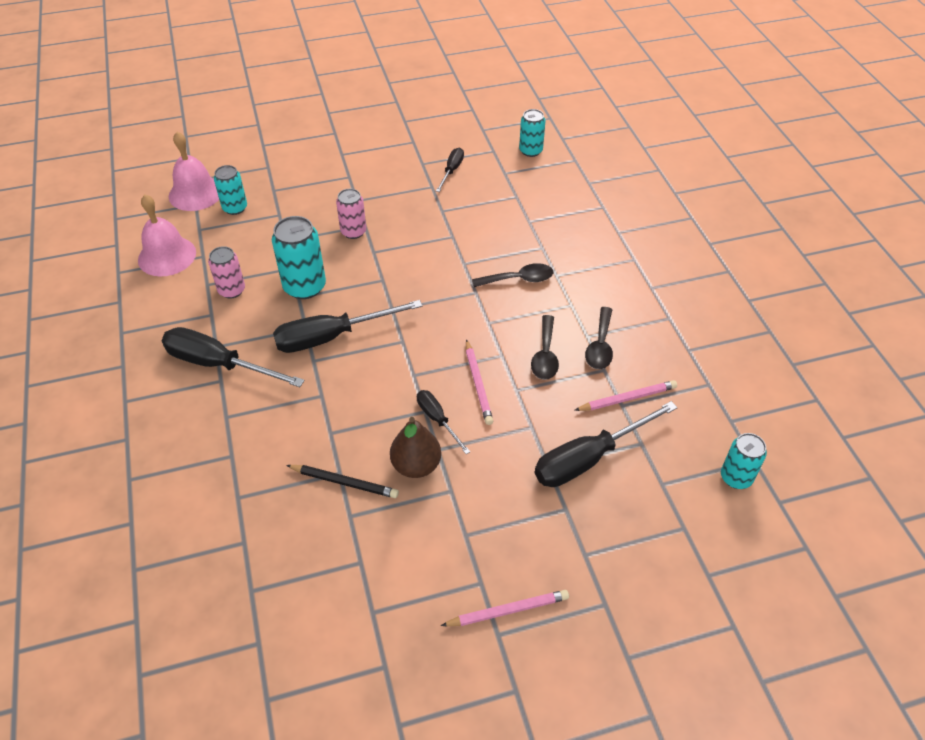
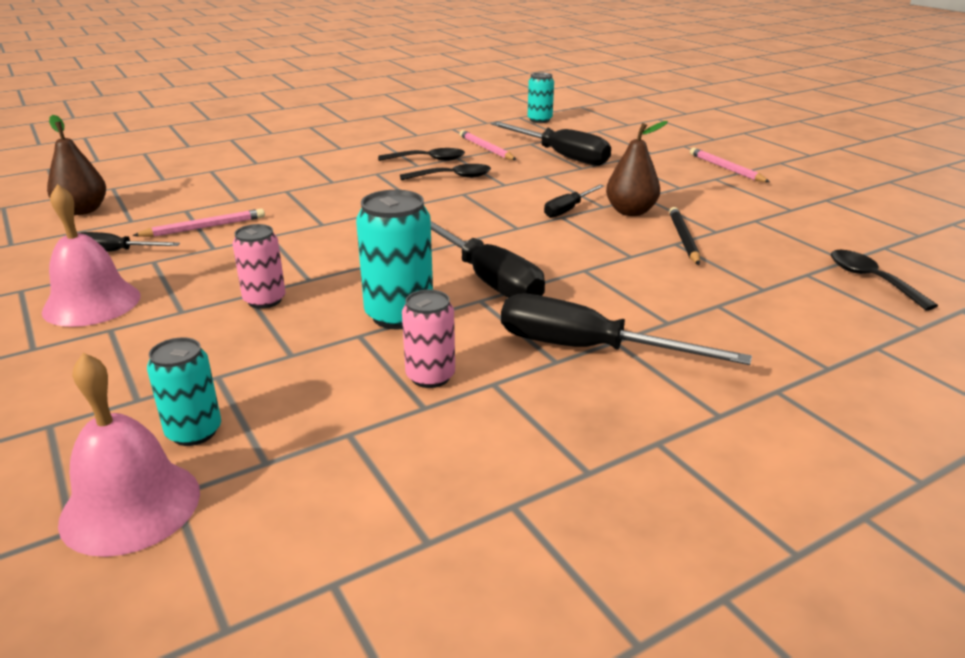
camera: 105 degrees left, 20 degrees down
pink bell [138,194,196,276] -> pink bell moved to [42,184,140,327]
black screwdriver [162,327,305,387] -> black screwdriver turned 105 degrees clockwise [501,294,752,365]
pink pencil [466,339,493,425] -> pink pencil moved to [132,209,265,237]
black spoon [472,263,553,287] -> black spoon moved to [830,250,938,311]
turquoise can [519,109,545,157] -> brown pear [47,115,106,215]

